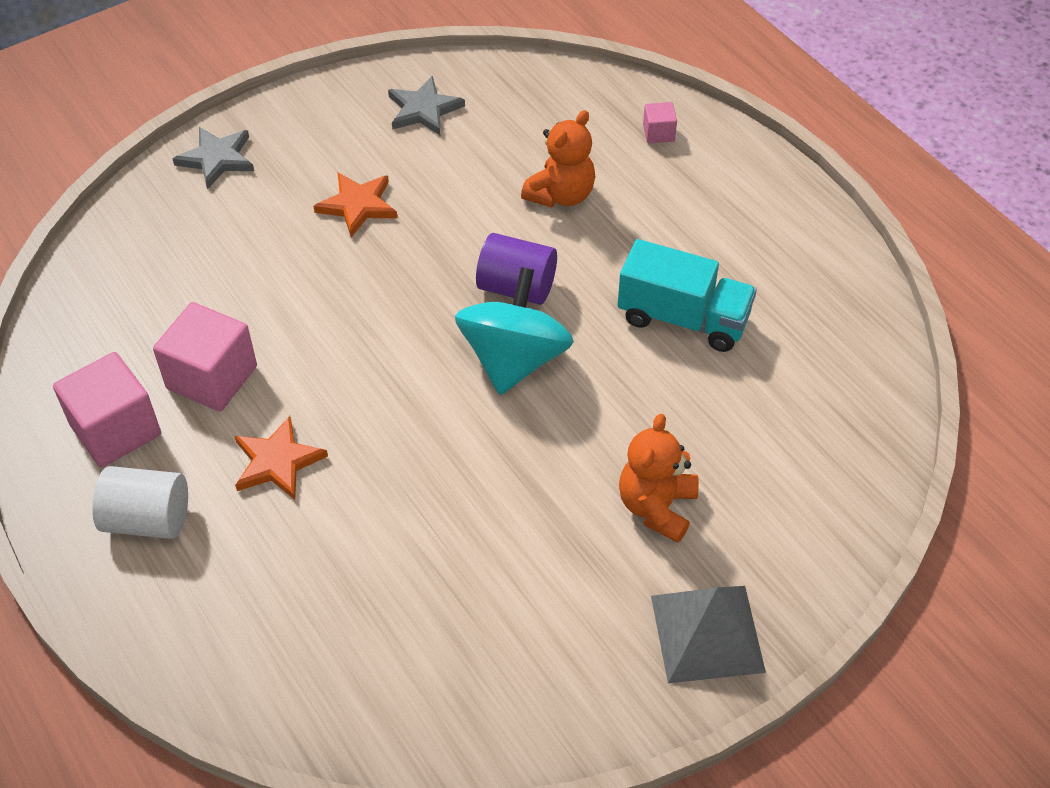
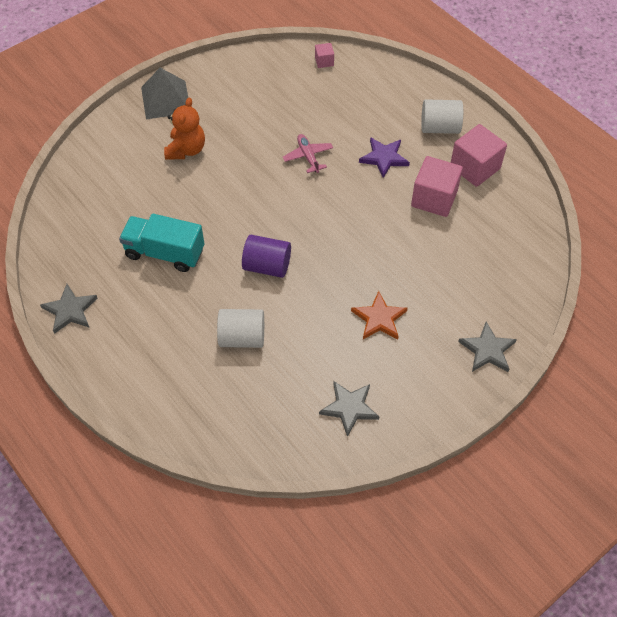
camera: 175 degrees right, 5 degrees up
orange star [235,416,328,500] -> purple star [359,137,410,178]
turquoise spinning top [455,267,574,395] -> none
orange teddy bear [521,110,595,208] -> white cylinder [217,309,264,348]
pink cube [643,102,677,143] -> pink cube moved to [315,43,334,68]
none -> grey star [40,284,98,334]
none -> pink plane [283,134,333,173]

